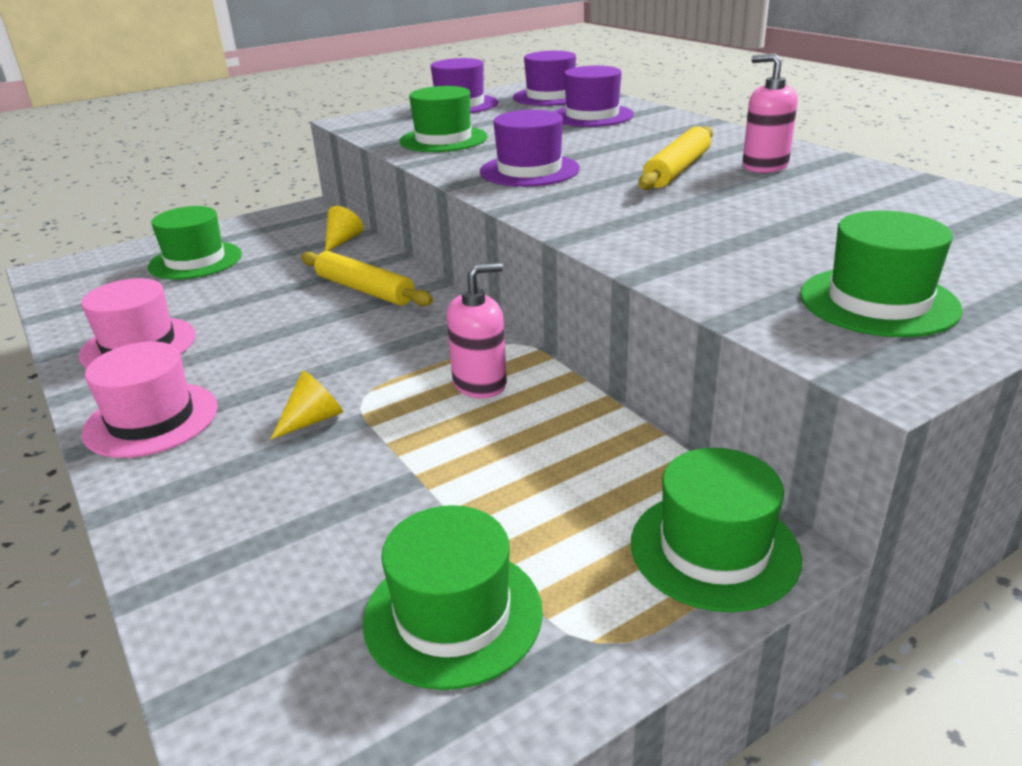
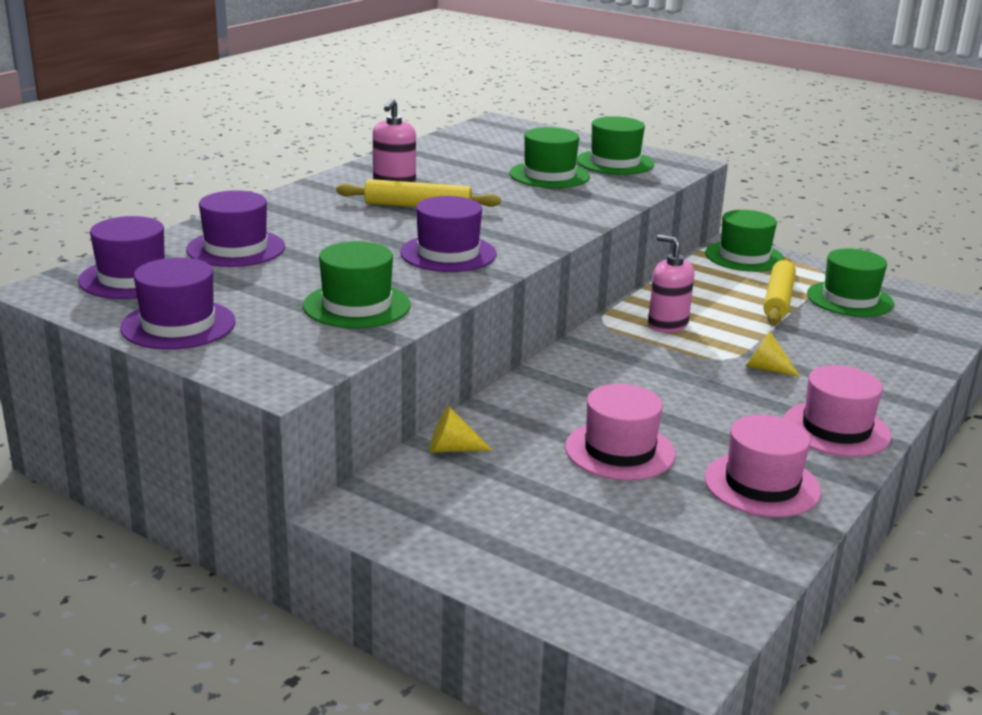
camera: 115 degrees left, 5 degrees down
green hat [148,206,242,280] -> green hat moved to [510,127,590,188]
yellow rolling pin [301,251,433,306] -> yellow rolling pin moved to [763,257,796,324]
none -> pink hat [565,384,676,480]

